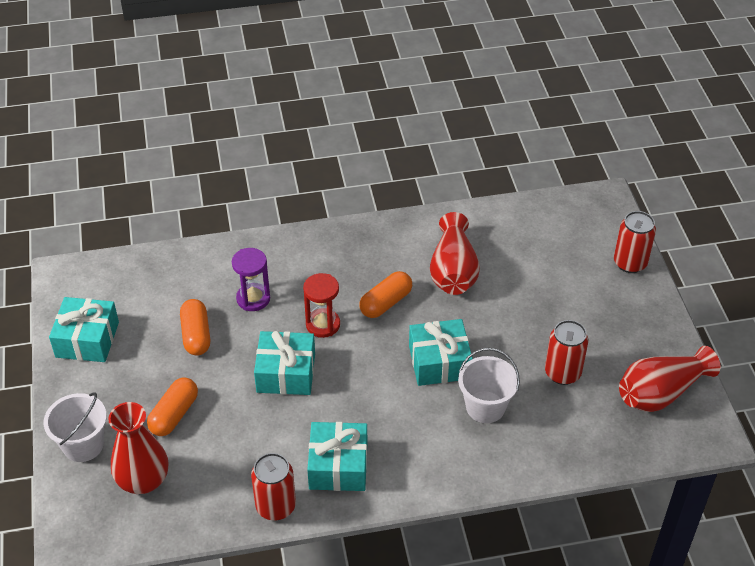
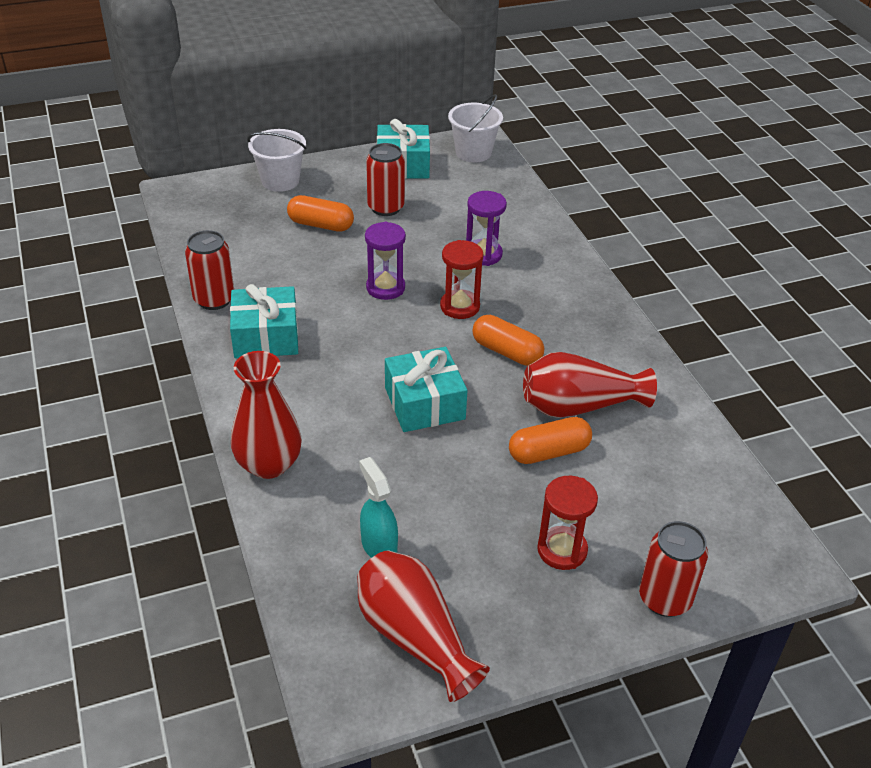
camera: 80 degrees right, 5 degrees down
red vase [108,402,168,494] -> red vase moved to [231,351,302,479]
orange capsule [180,299,210,356] -> orange capsule moved to [509,417,592,464]
turquoise gift [254,331,315,395] -> purple hourglass [365,222,406,300]
white bucket [458,348,520,423] -> white bucket moved to [448,94,503,162]
red can [545,320,588,385] -> red can moved to [366,143,405,216]
none -> turquoise spray bottle [359,457,398,558]
none -> red hourglass [537,476,598,570]

